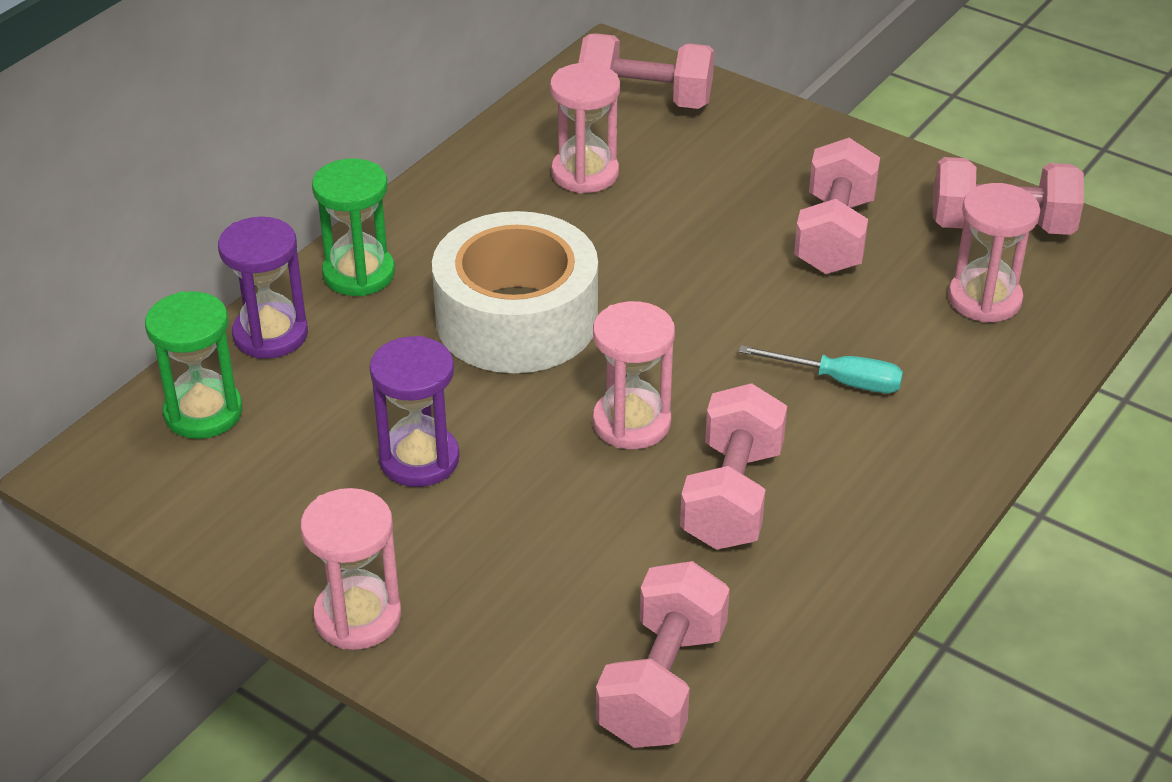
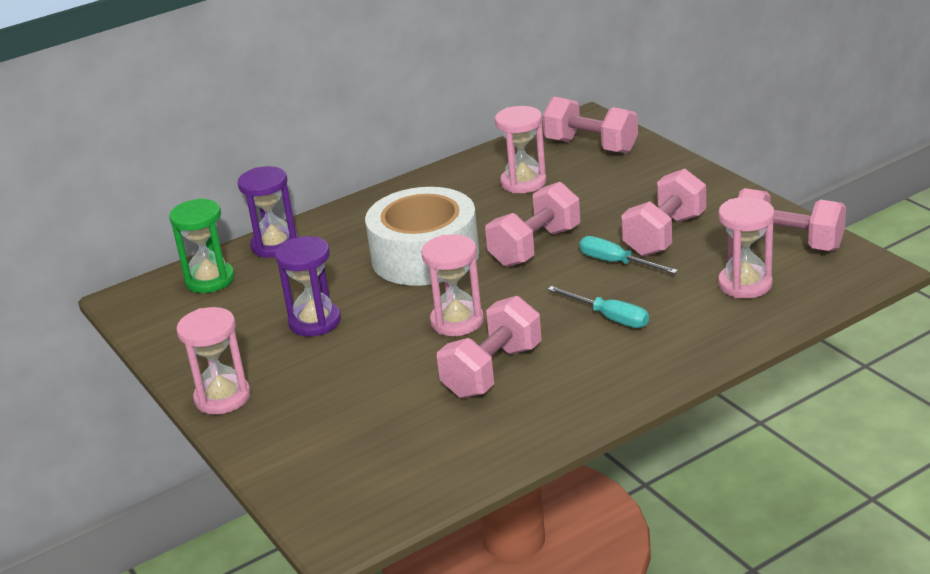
camera: 25 degrees right, 10 degrees down
green hourglass [312,158,395,296] -> none
pink dumbbell [596,561,730,748] -> pink dumbbell moved to [485,182,580,267]
none -> turquoise screwdriver [579,236,678,274]

